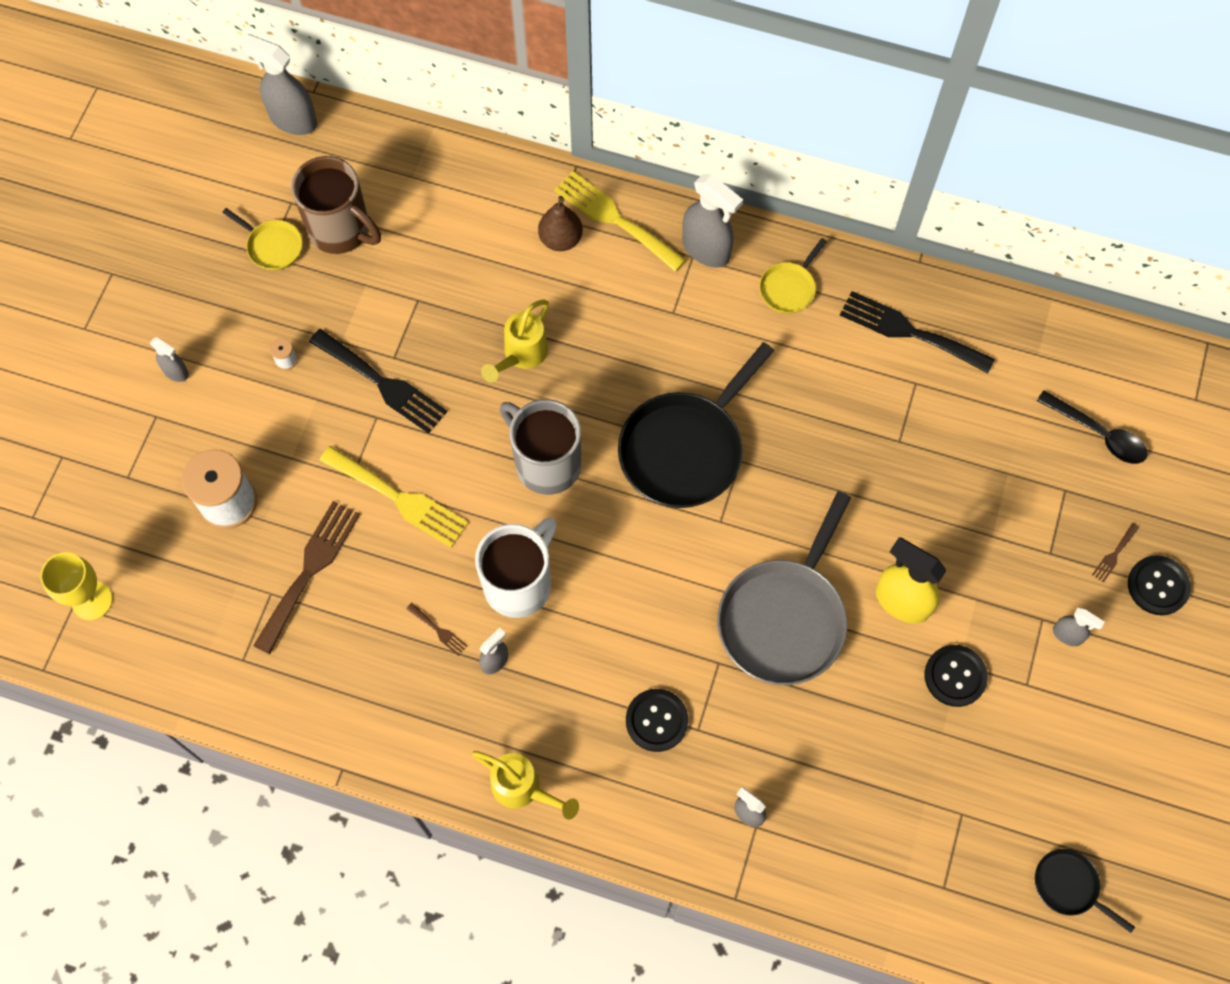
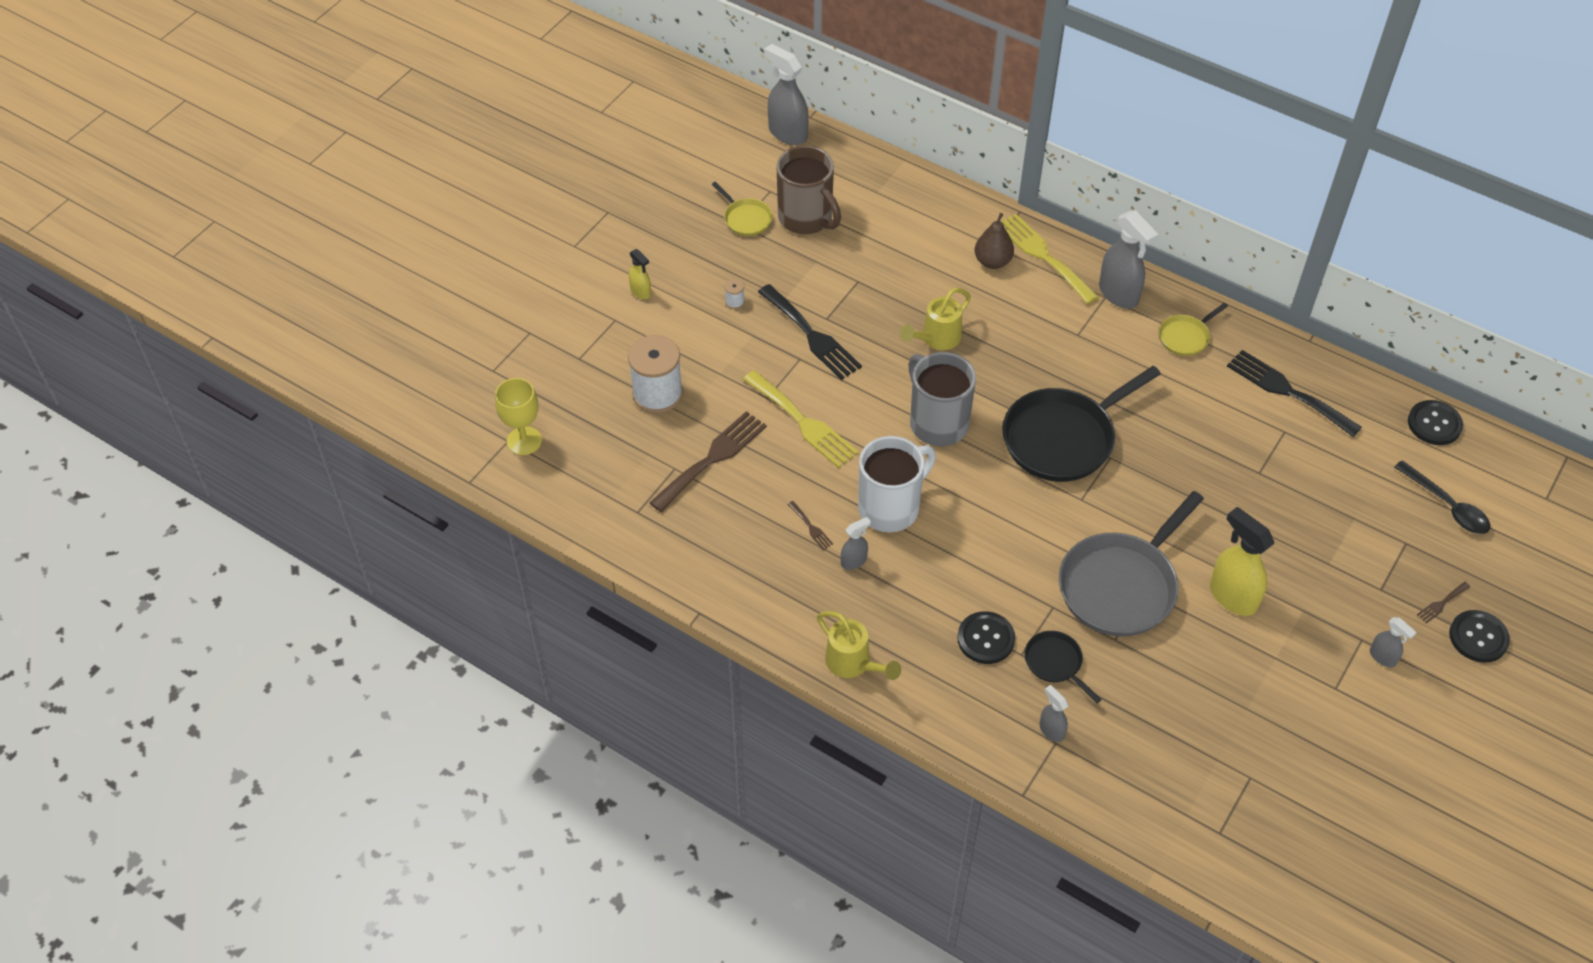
camera: 15 degrees right, 15 degrees down
grey spray bottle [150,337,189,382] -> yellow spray bottle [629,249,651,299]
black button [925,645,988,707] -> black button moved to [1408,400,1463,445]
black pan [1035,849,1135,933] -> black pan moved to [1025,631,1101,703]

